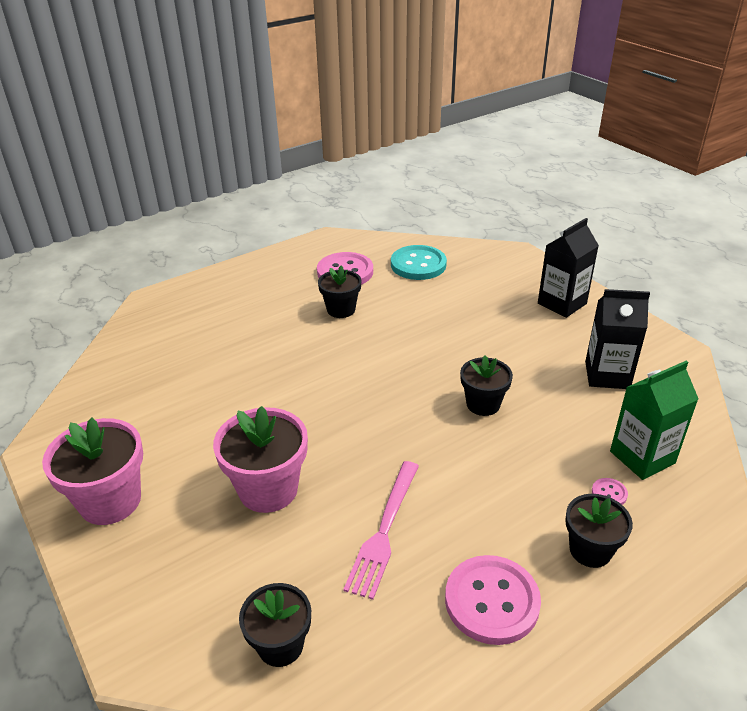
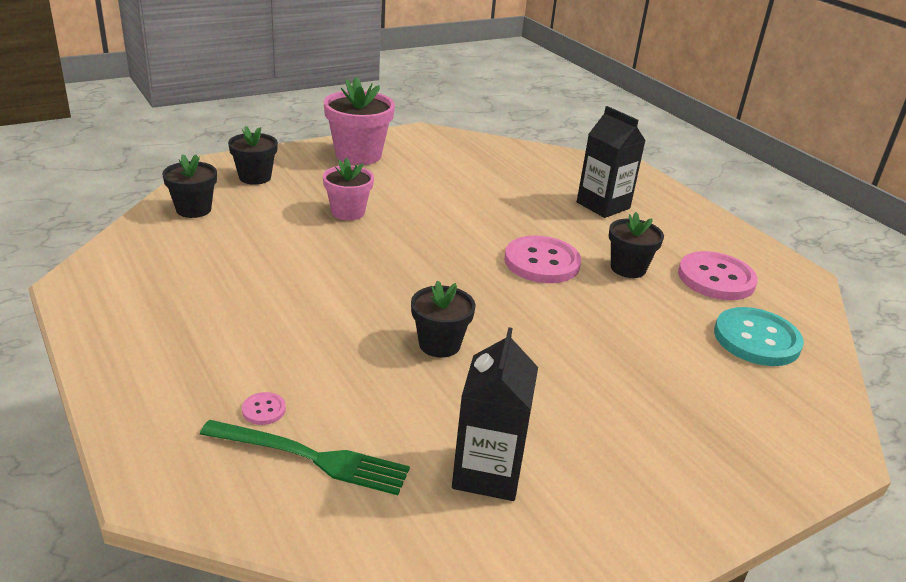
camera: 90 degrees right, 5 degrees down
pink flower pot [213,406,308,513] -> pink flower pot [323,158,374,221], size x0.64
pink fork [343,461,419,600] -> none
pink button [445,555,541,645] -> pink button moved to [504,235,581,283]
black carton [538,218,599,318] -> black carton moved to [577,106,646,218]
black flower pot [565,494,633,568] -> black flower pot moved to [228,126,278,185]
green carton [610,361,698,480] -> green fork [200,420,410,495]

